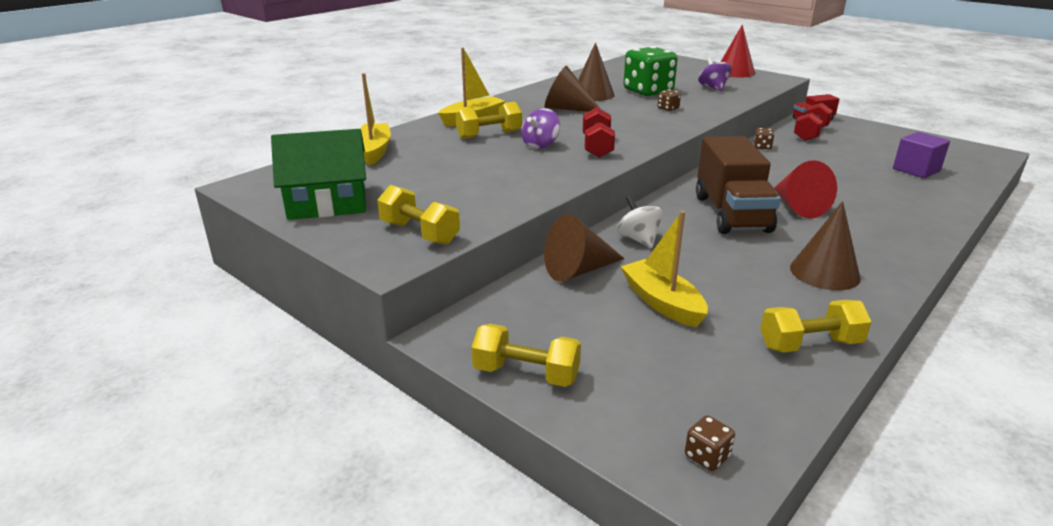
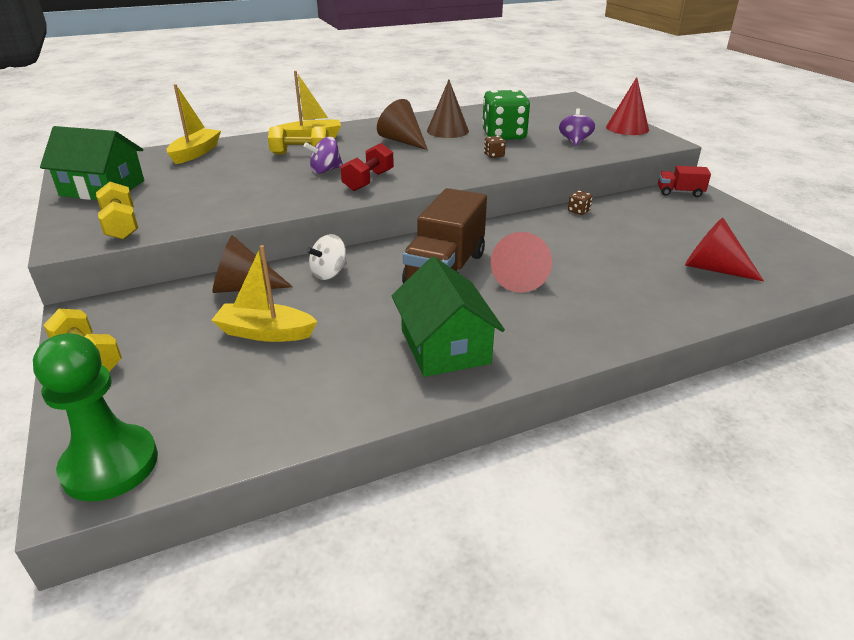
camera: 25 degrees right, 5 degrees up
white spinning top [617,196,663,248] -> white spinning top turned 135 degrees counterclockwise [306,234,347,280]
yellow boat [621,211,708,328] -> yellow boat turned 75 degrees counterclockwise [212,245,318,342]
brown dice [685,415,735,471] -> green pawn [33,333,158,501]
yellow dumbbell [760,300,872,353] -> none
brown cone [790,201,861,290] -> green house [392,256,505,377]
red dumbbell [794,103,833,141] -> none
purple cube [893,132,950,178] -> red cone [685,218,764,281]

